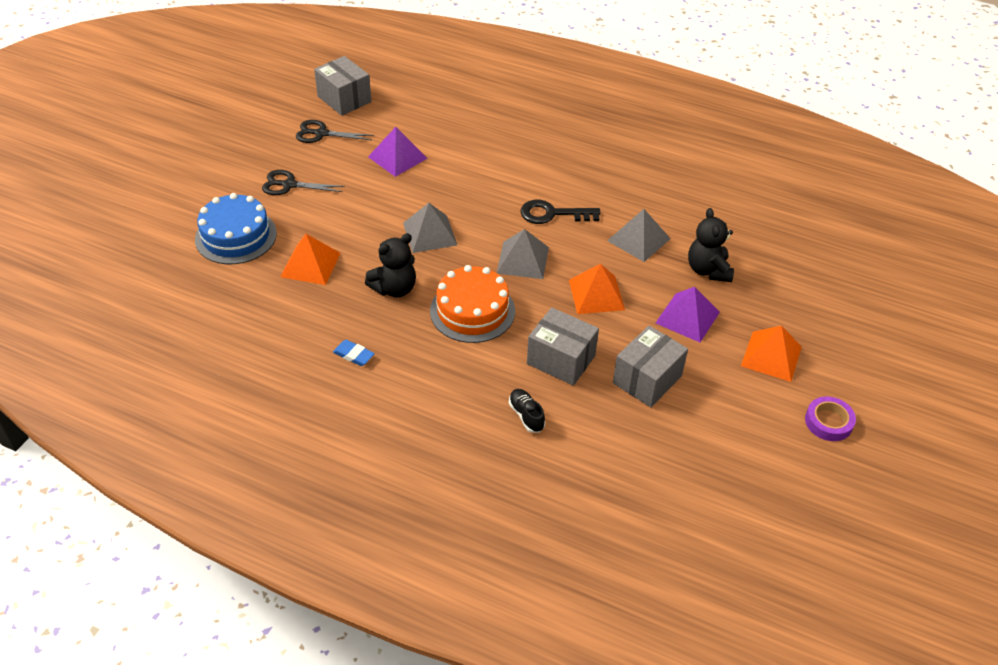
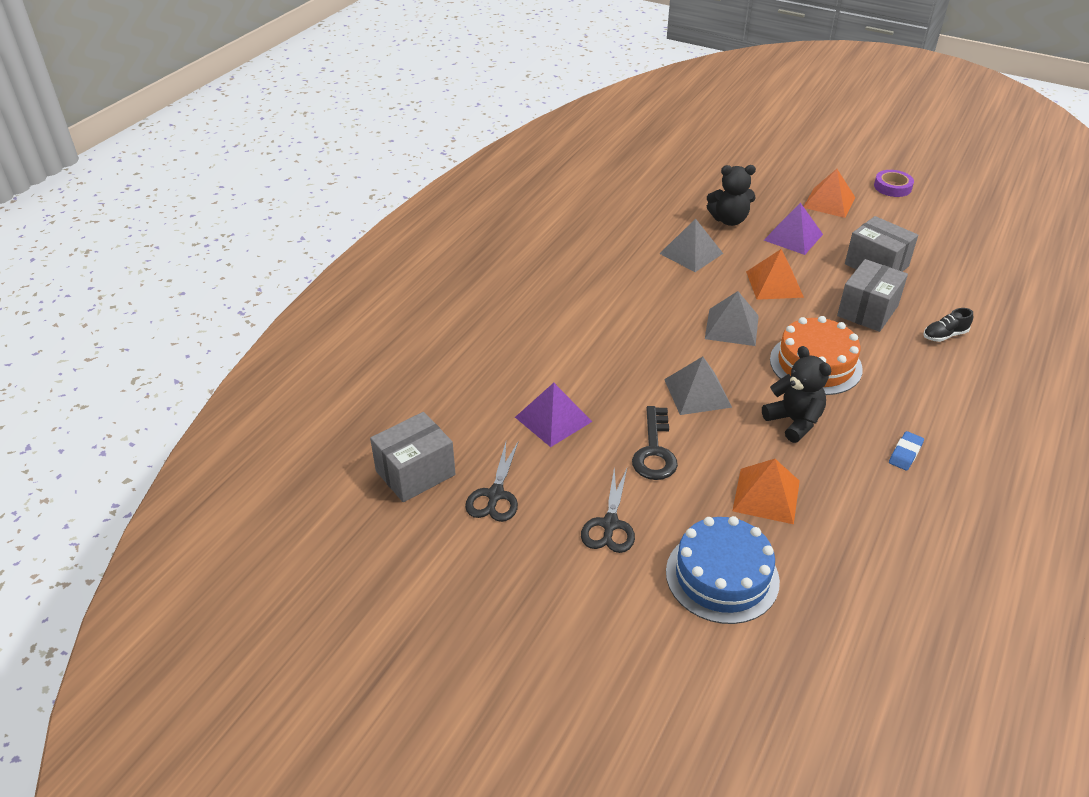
camera: 85 degrees left, 5 degrees down
black key [520,200,601,224] -> black key moved to [632,406,678,480]

